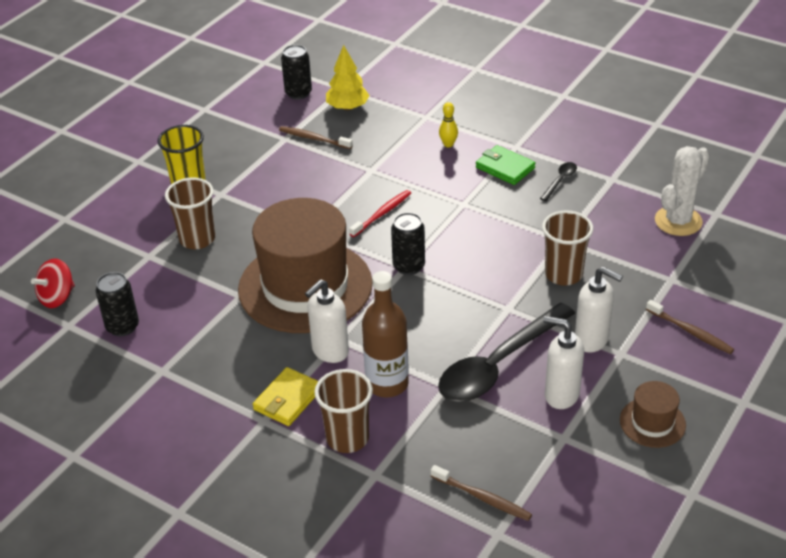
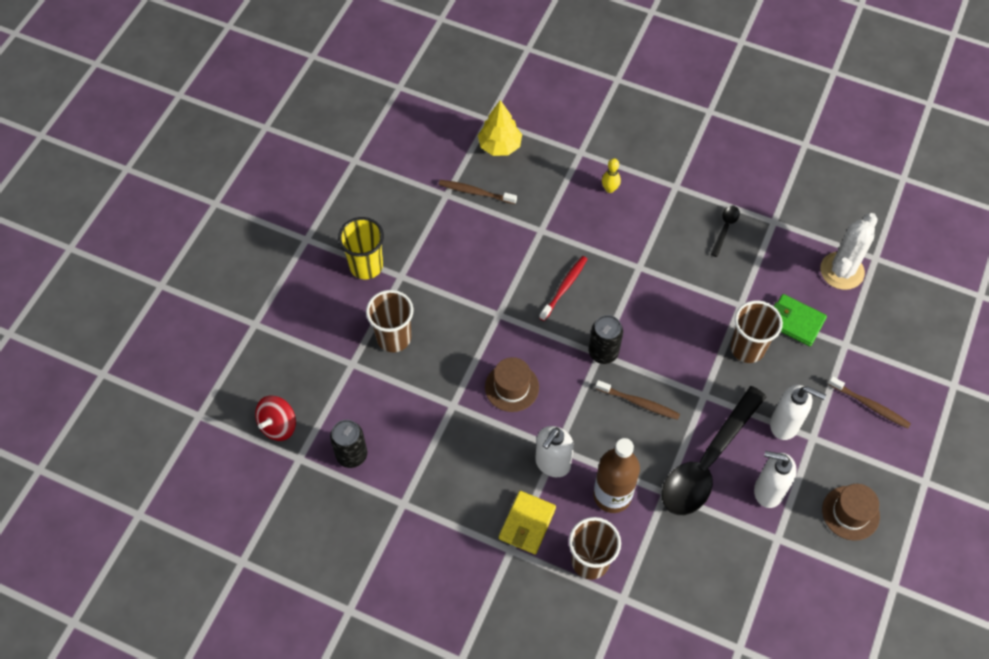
camera: 10 degrees left, 20 degrees up
brown hat [238,198,372,333] -> brown hat [485,357,539,412], size x0.43
black can [281,45,312,100] -> none
brown toothbrush [431,465,532,521] -> brown toothbrush moved to [595,380,680,420]
green wallet [476,145,536,185] -> green wallet moved to [774,294,827,346]

